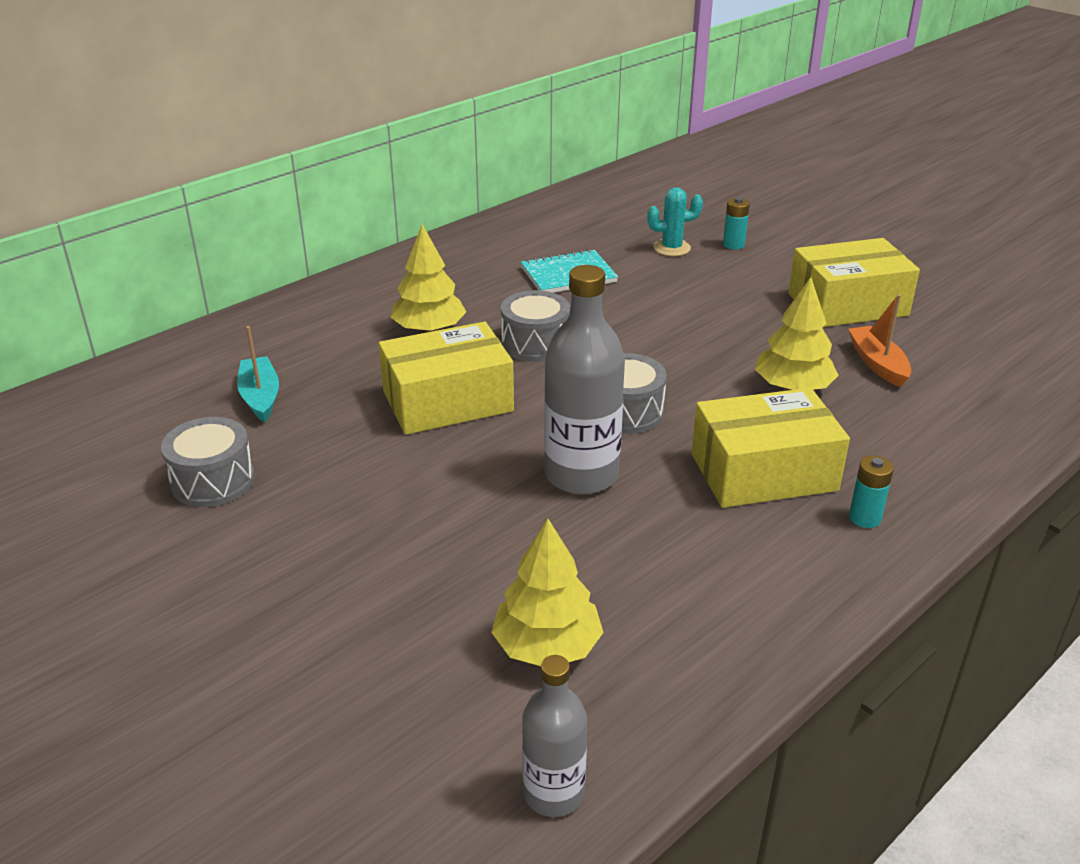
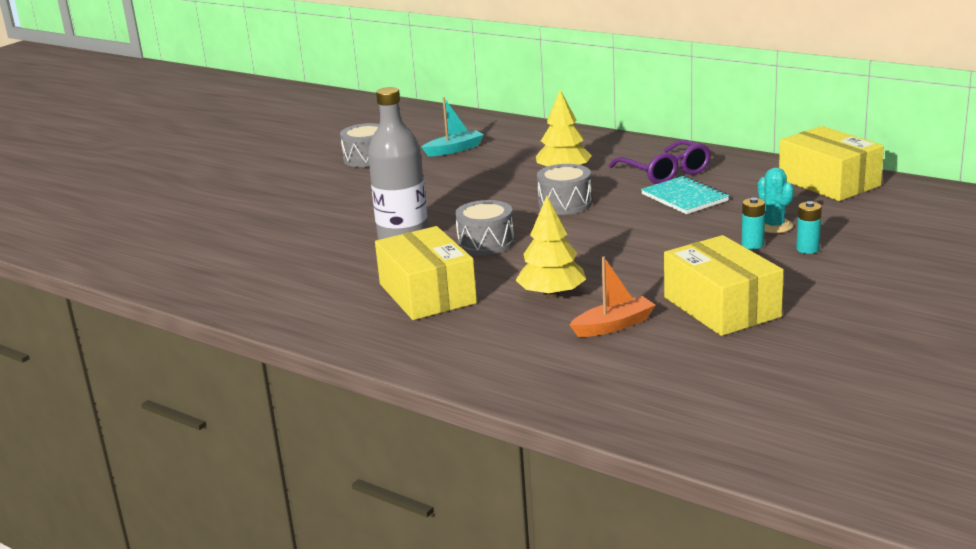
camera: 80 degrees right, 10 degrees down
yellow box [379,322,514,435] -> yellow box moved to [779,126,884,201]
yellow tree [491,519,604,666] -> none
grey bottle [522,655,587,817] -> none
turquoise battery [849,455,894,528] -> turquoise battery moved to [742,197,765,249]
none -> purple glasses [609,140,711,184]

